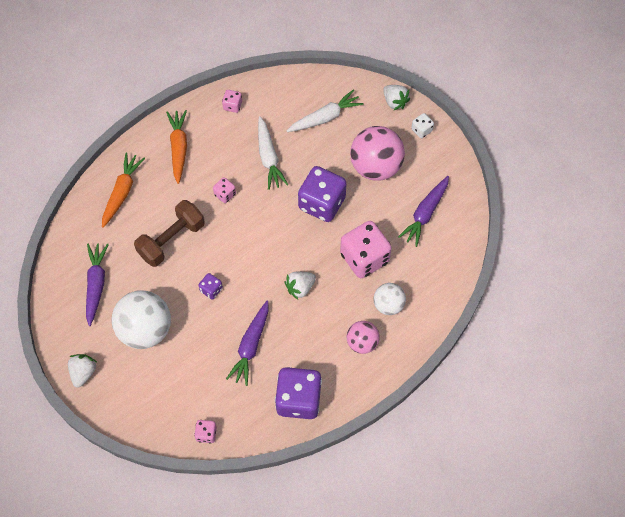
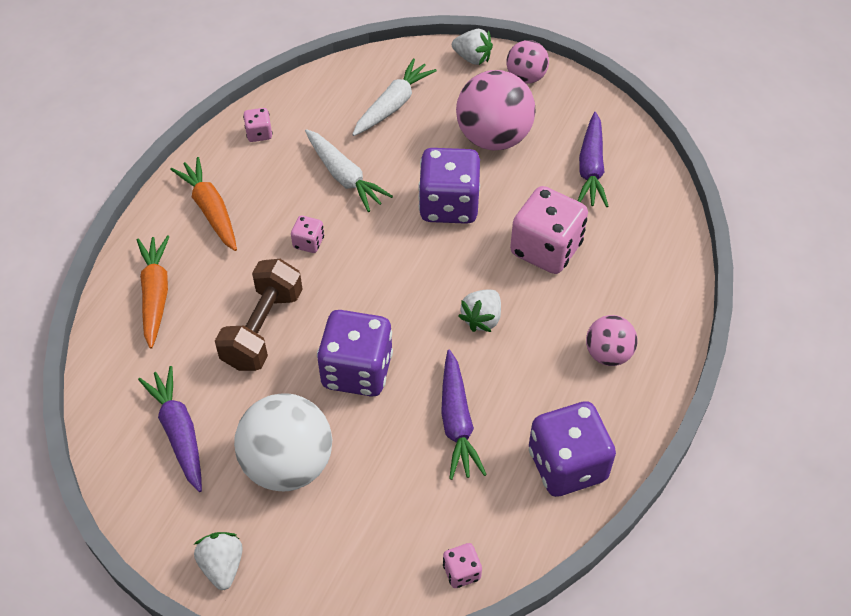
camera: 25 degrees left, 10 degrees down
purple dice [198,273,223,299] -> purple dice [317,310,393,397], size x2.20
white ball [373,283,406,315] -> none
white dice [411,113,434,138] -> pink ball [506,40,549,84]

